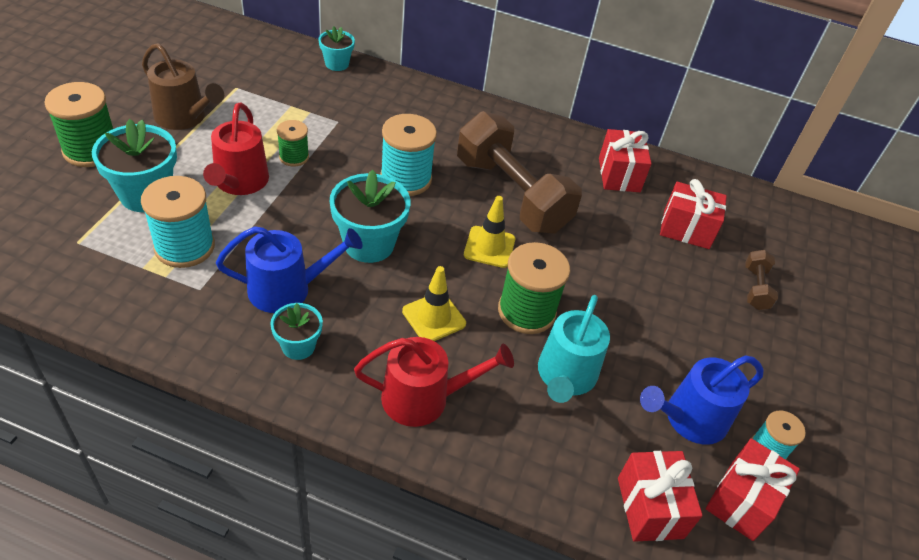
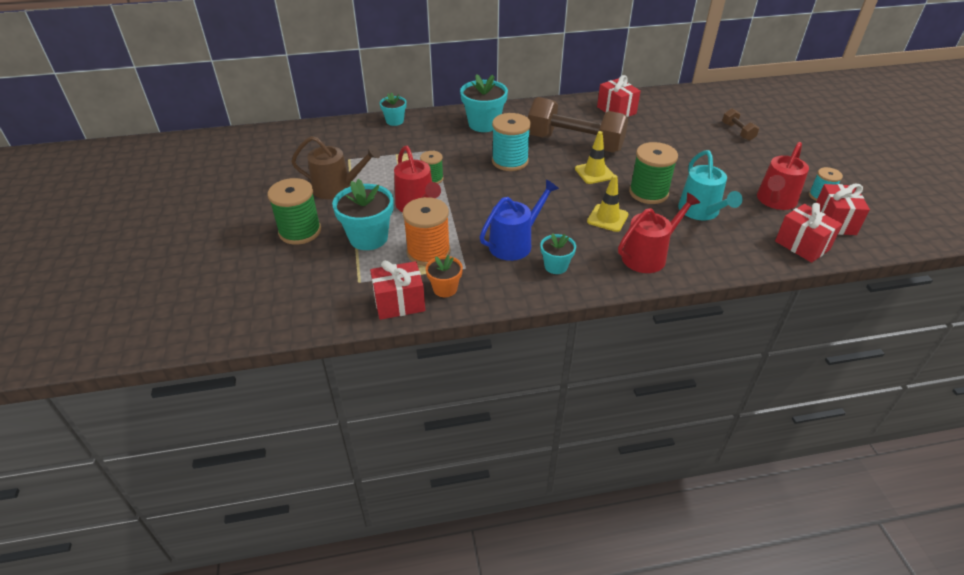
camera: 25 degrees left, 5 degrees down
turquoise spool [141,176,215,268] -> orange spool [403,197,450,266]
turquoise flower pot [330,170,410,263] -> turquoise flower pot moved to [460,74,508,132]
blue watering can [640,356,763,445] -> red watering can [757,142,809,210]
red gift [660,179,727,249] -> red gift moved to [370,260,425,320]
none -> orange flower pot [426,255,463,297]

